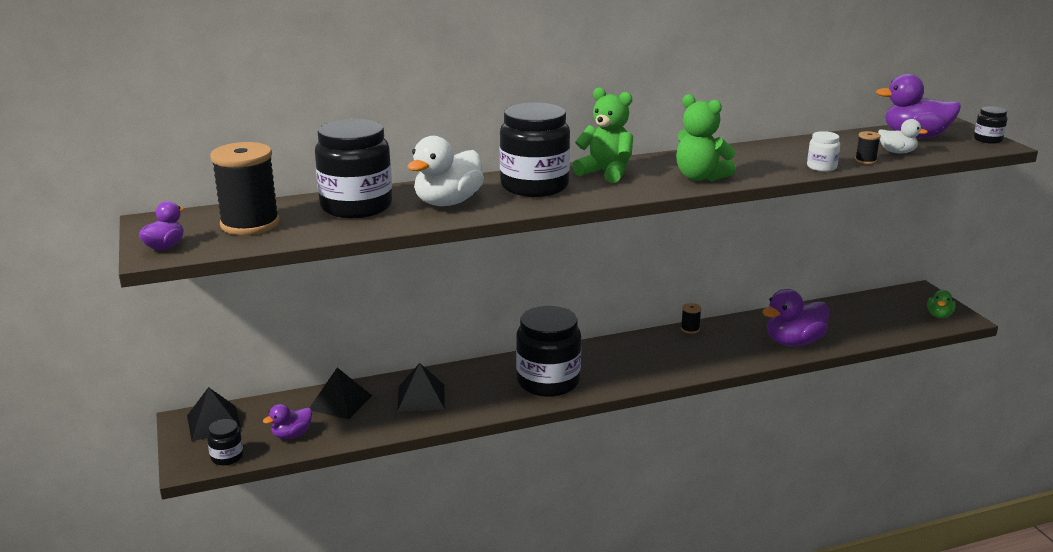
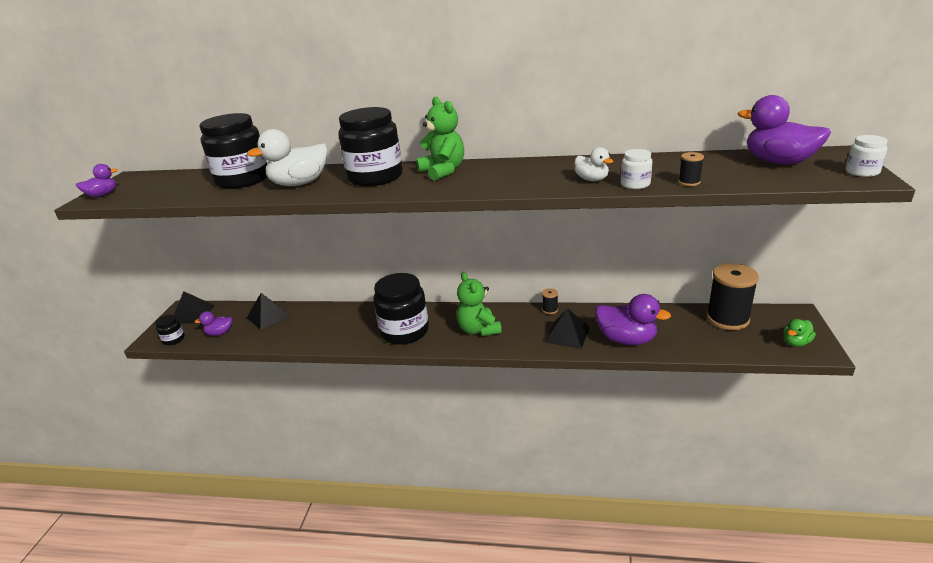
camera: 30 degrees right, 5 degrees up
black spool [210,142,280,235] -> black spool moved to [706,263,759,330]
black pyramid [397,363,445,412] -> black pyramid moved to [545,308,590,349]
green teddy bear [676,94,736,181] -> green teddy bear moved to [457,272,502,336]
purple duck [762,289,829,346] -> purple duck turned 150 degrees counterclockwise [595,294,671,345]
white duck [878,119,928,153] -> white duck moved to [575,147,613,181]
black jar [974,106,1007,144] -> white jar [846,135,888,177]

